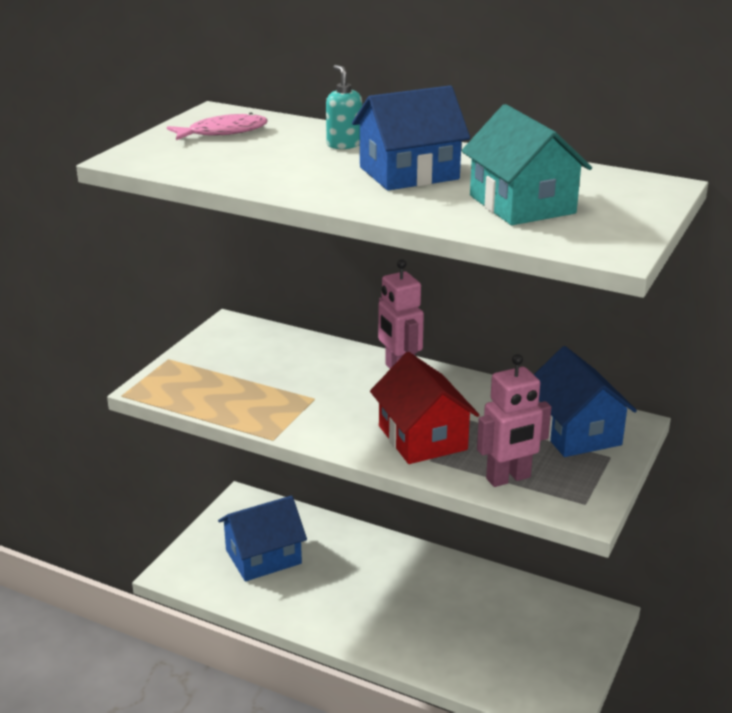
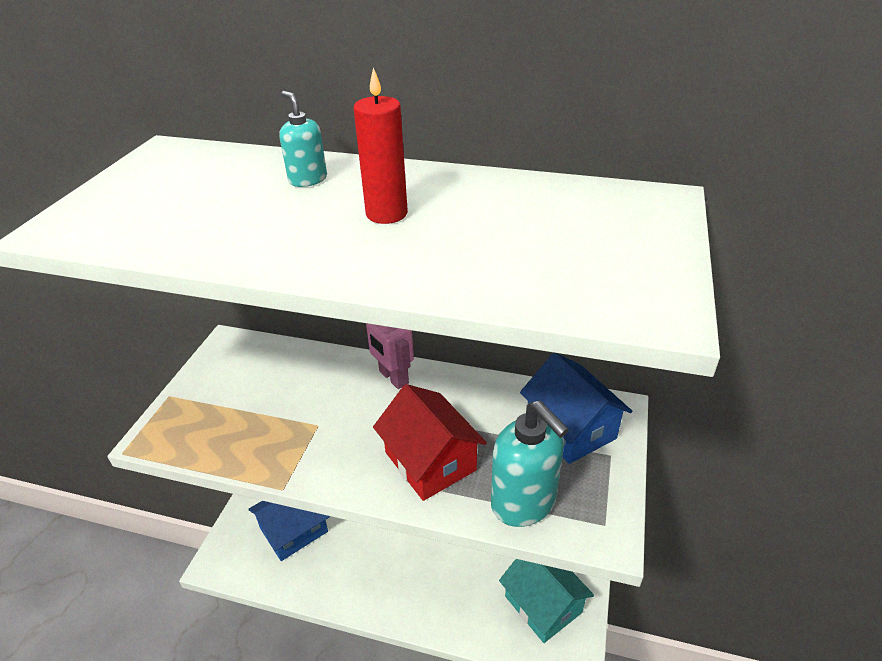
camera: 10 degrees left, 10 degrees up
pink fish [167,113,268,140] -> none
blue house [352,86,470,191] -> red candle [353,67,408,224]
turquoise house [461,104,592,225] -> turquoise house moved to [499,559,594,643]
pink robot [477,354,551,487] -> turquoise soap dispenser [491,400,569,527]

